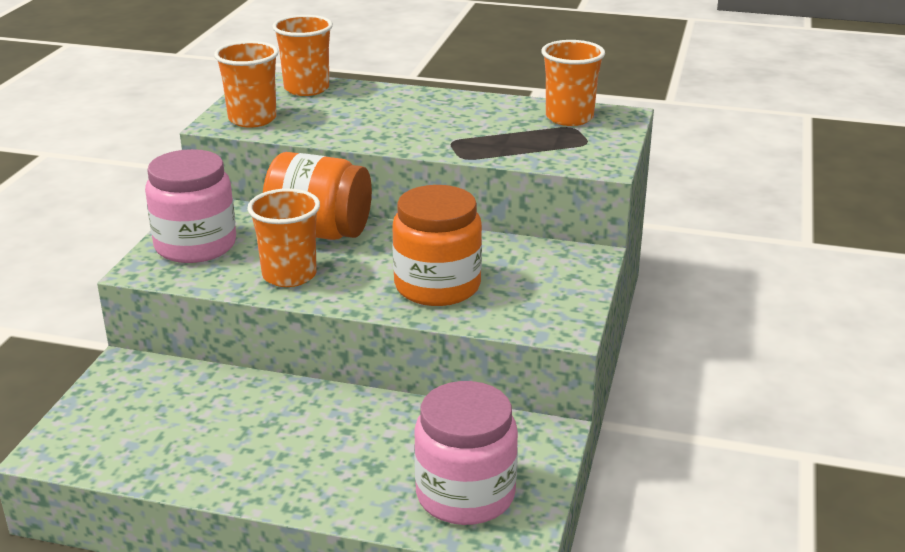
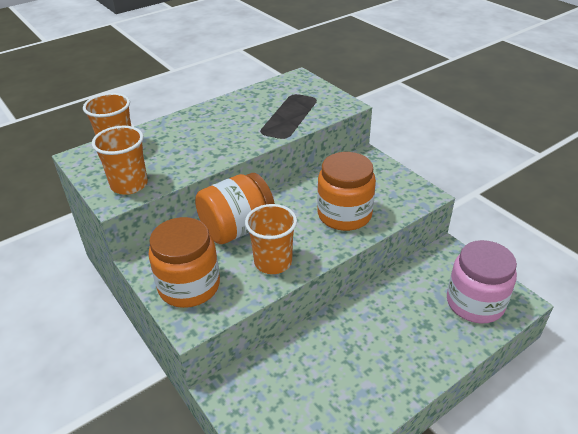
camera: 50 degrees left, 10 degrees up
pink jar [145,149,236,263] -> orange jar [149,217,220,308]
orange cup [541,40,605,126] -> none

